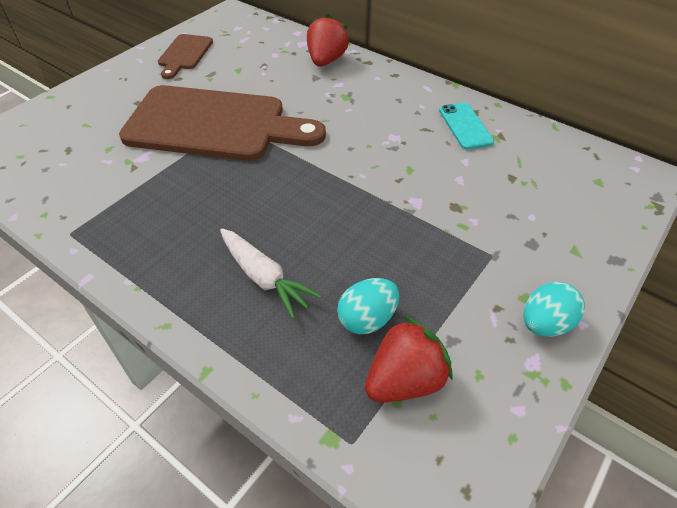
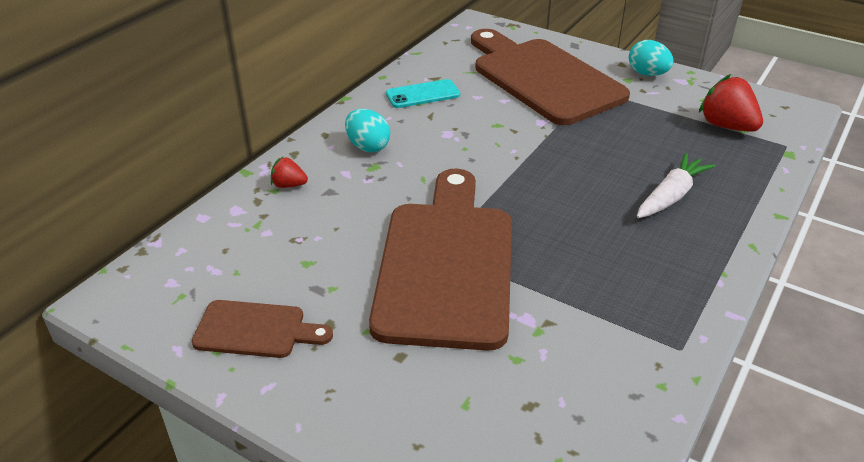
camera: 95 degrees left, 10 degrees down
red strawberry [307,14,349,66] -> red strawberry [271,157,308,188], size x0.54
turquoise egg [337,278,399,334] -> turquoise egg moved to [345,109,390,152]
none -> brown cutting board [471,29,630,125]

